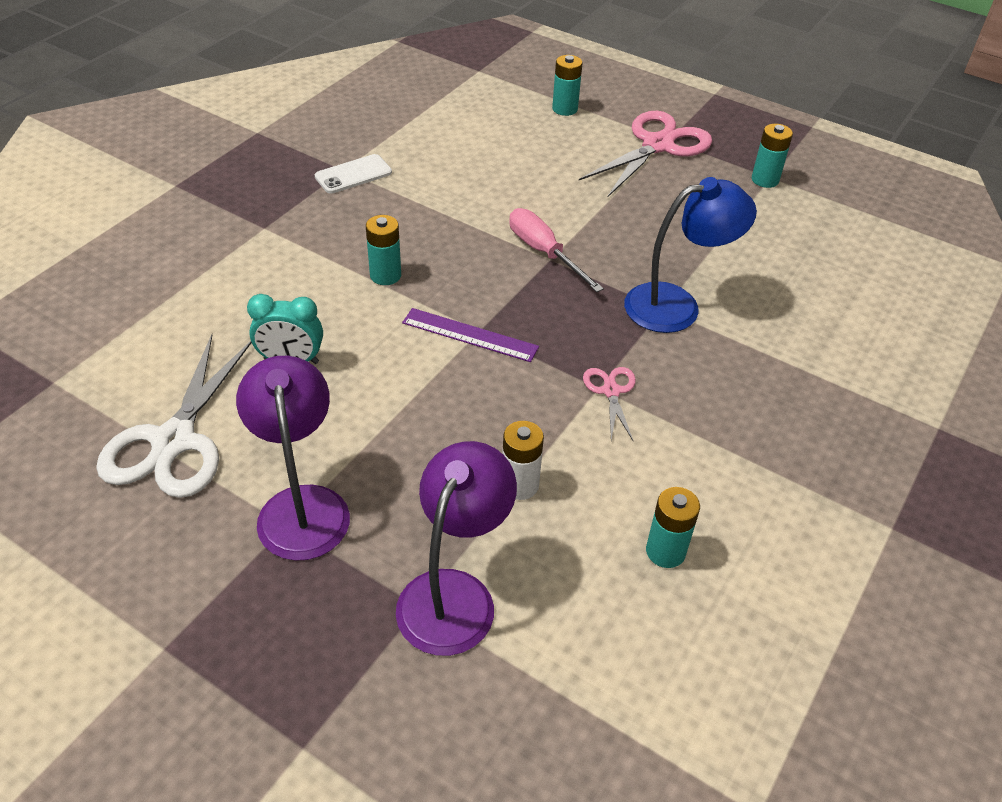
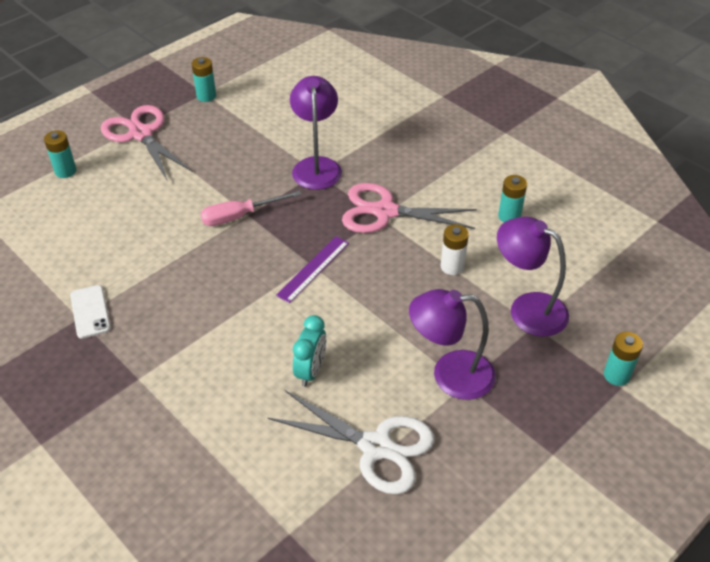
camera: 75 degrees left, 0 degrees up
turquoise battery [366,215,401,285] -> turquoise battery moved to [604,332,643,386]
pink scissors [583,367,636,442] -> pink scissors [342,183,477,233], size x2.07
blue lamp [624,177,757,333] -> purple lamp [290,76,342,190]

